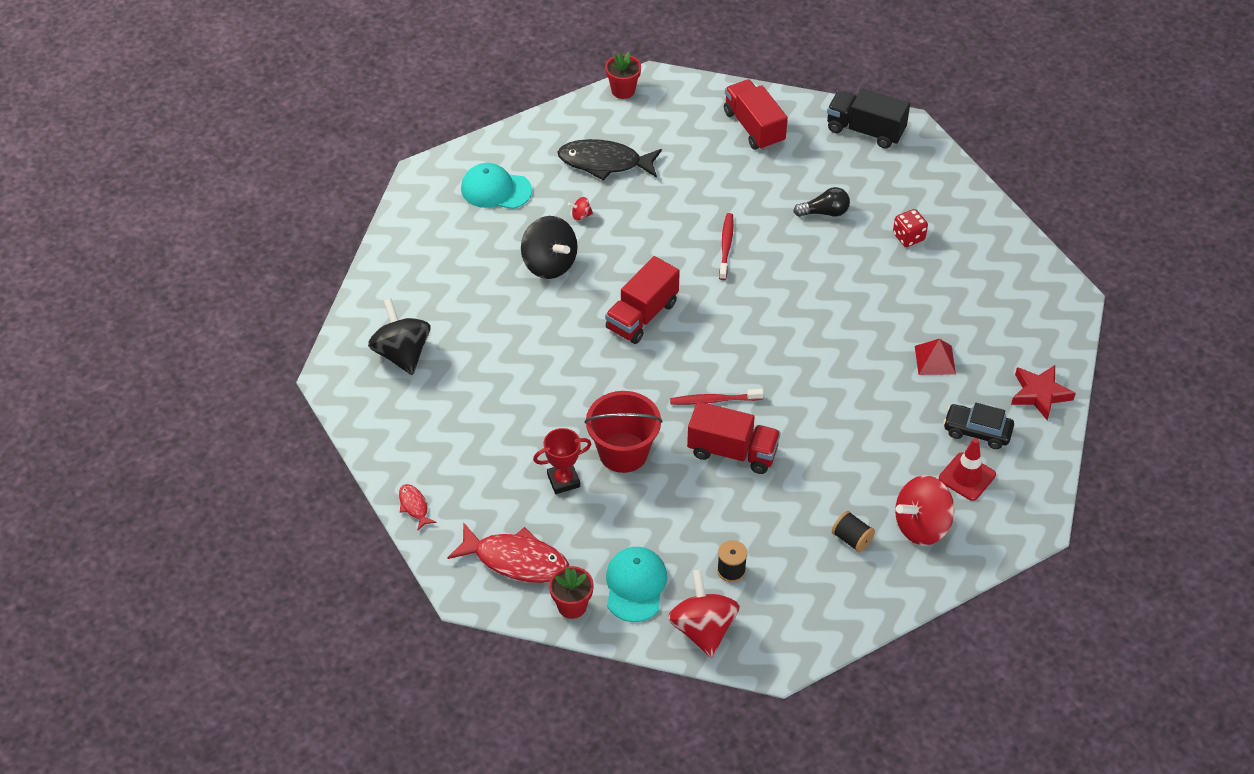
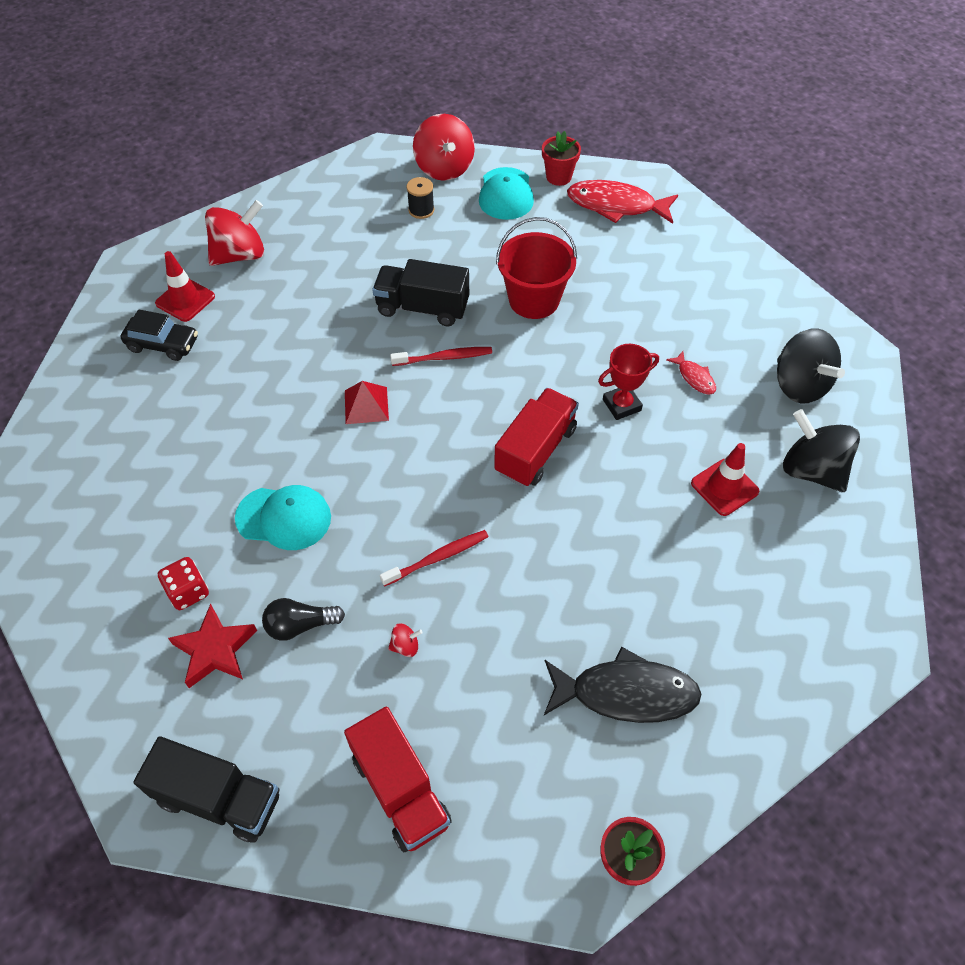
camera: 175 degrees right, 5 degrees up
red fish [399,484,437,531] -> red fish moved to [666,351,716,395]
turquoise cap [461,163,532,209] -> turquoise cap moved to [235,485,331,550]
black spinning top [521,216,578,279] -> black spinning top moved to [783,409,860,492]
red trophy [533,428,591,494] -> red trophy moved to [598,344,659,420]
red spinning top [568,197,593,221] -> red spinning top moved to [388,623,423,657]
red truck [687,402,781,474] -> black truck [372,259,469,326]
red toothbrush [719,213,734,280] -> red toothbrush turned 120 degrees counterclockwise [380,530,488,587]
black spool [832,511,875,552] -> none
red pyramid [915,339,956,375] -> red pyramid moved to [345,381,389,424]
red star [1011,365,1076,420] -> red star moved to [168,603,257,688]
none -> red traffic cone [691,443,759,516]

